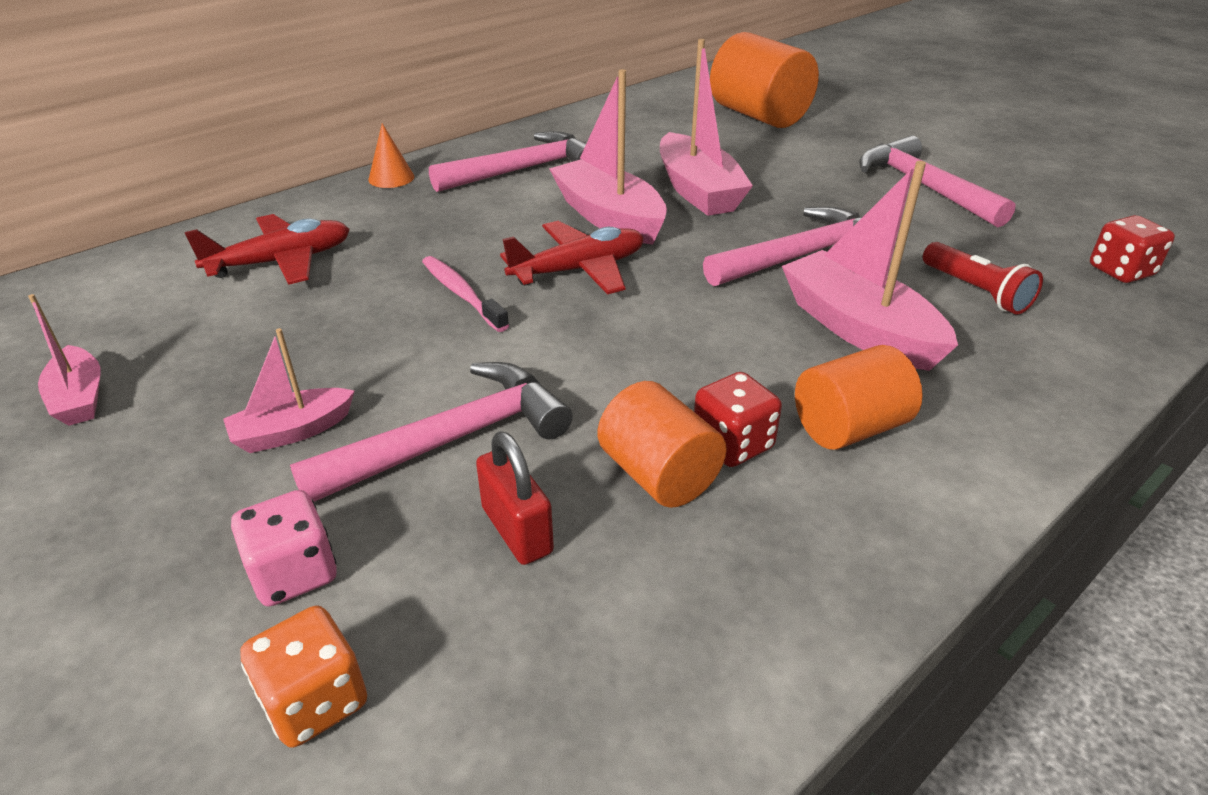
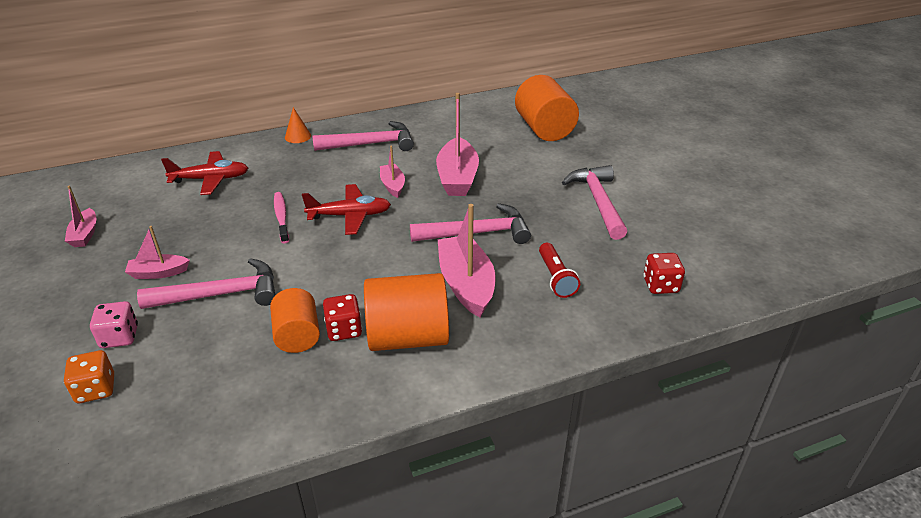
camera: 20 degrees right, 0 degrees up
red padlock [476,431,554,565] -> none
pink boat [549,69,667,245] -> pink boat [380,145,405,198], size x0.55
orange cylinder [795,345,923,450] -> orange cylinder [364,273,449,351], size x1.59

